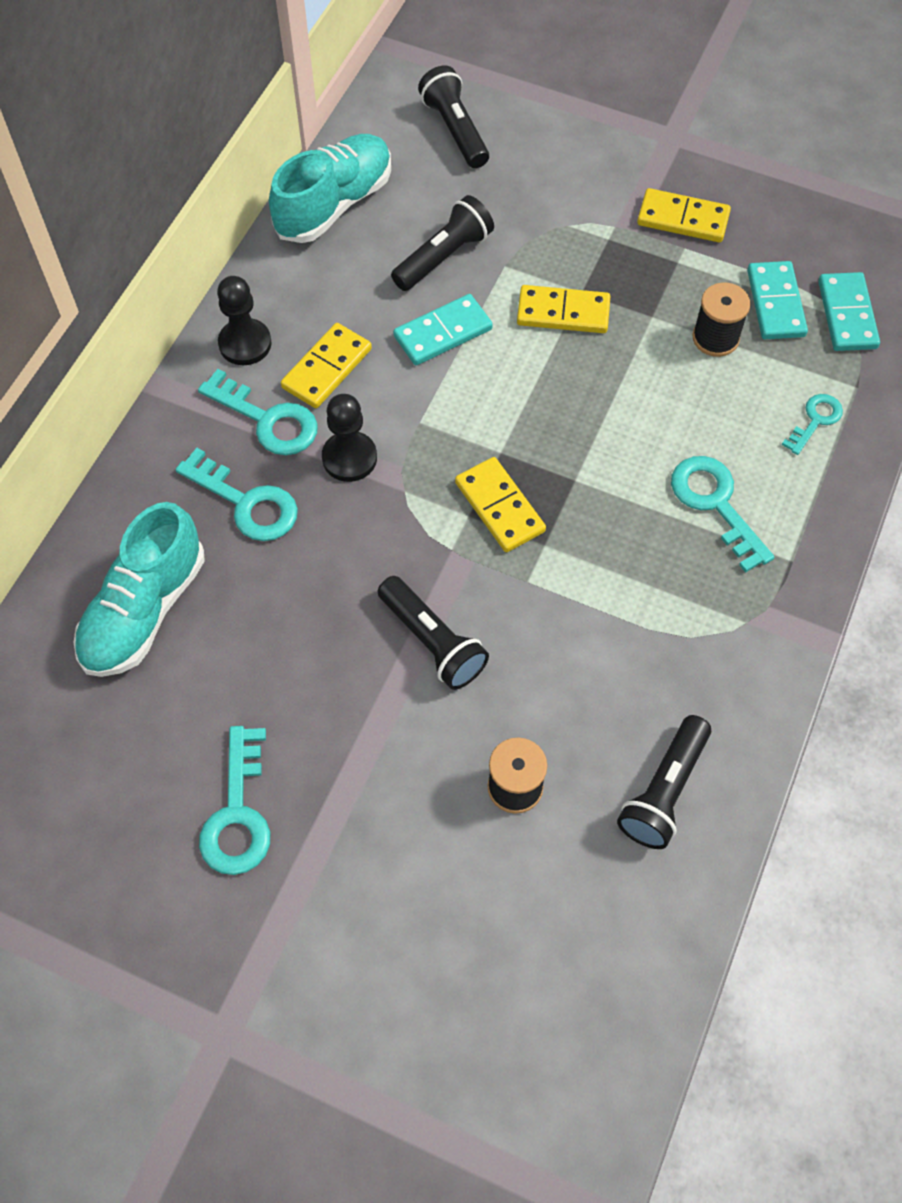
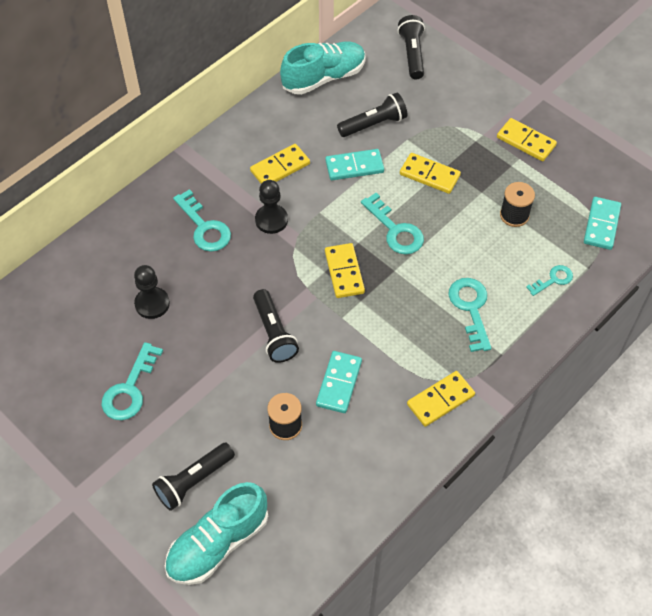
camera: 20 degrees right, 5 degrees down
turquoise shoe [74,502,205,677] -> turquoise shoe moved to [165,482,268,585]
turquoise key [198,369,318,455] -> turquoise key moved to [361,193,424,254]
black pawn [217,276,272,365] -> black pawn moved to [134,265,170,319]
black flashlight [617,715,711,849] -> black flashlight moved to [152,442,235,511]
turquoise domino [747,261,808,339] -> turquoise domino moved to [316,351,362,413]
none -> yellow domino [407,371,475,427]

